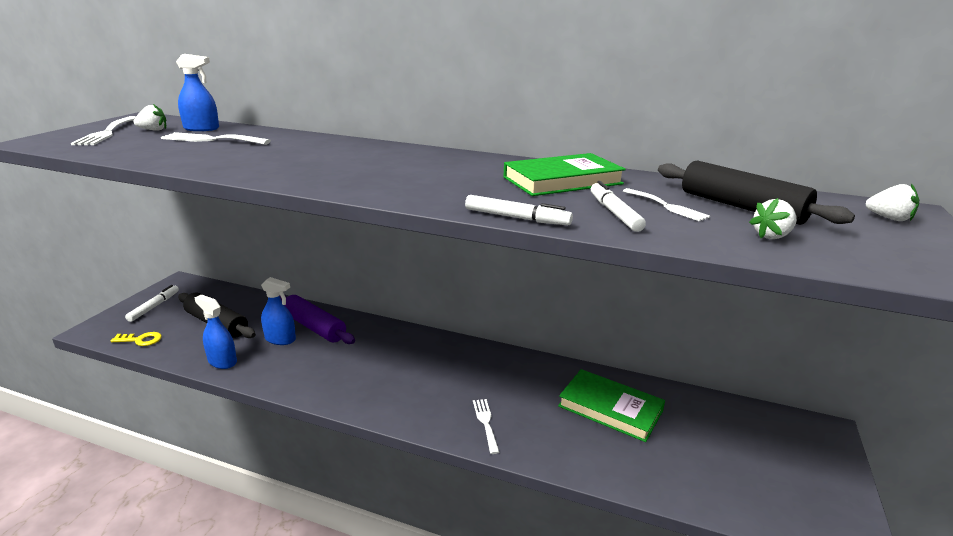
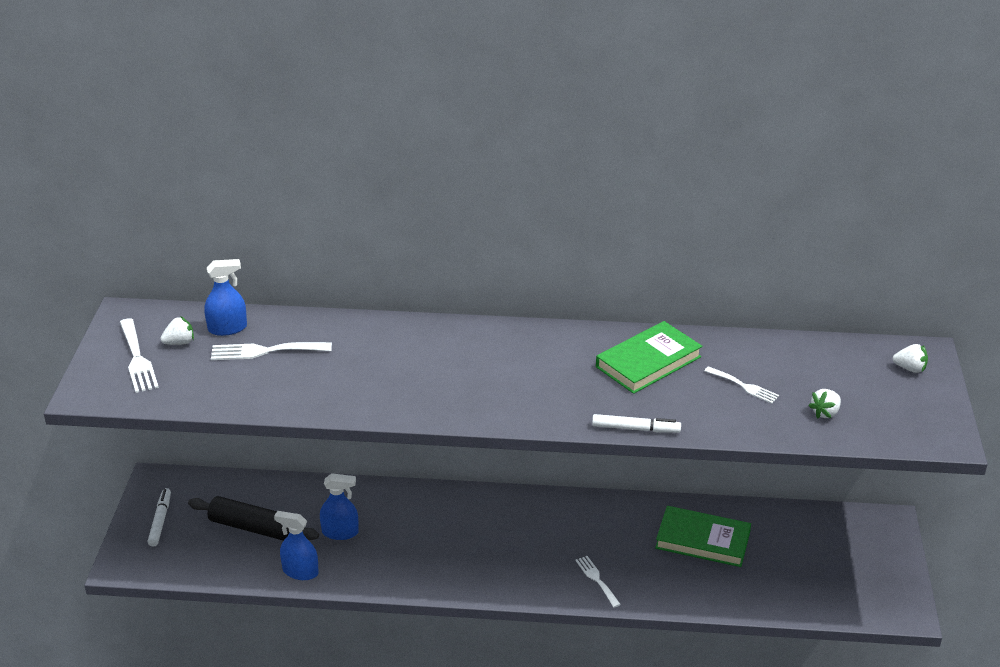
camera: 15 degrees left, 10 degrees up
yellow key [111,332,162,346] -> none
purple rolling pin [279,295,355,344] -> none
white marker [591,181,646,232] -> none
black rolling pin [658,161,855,225] -> none

